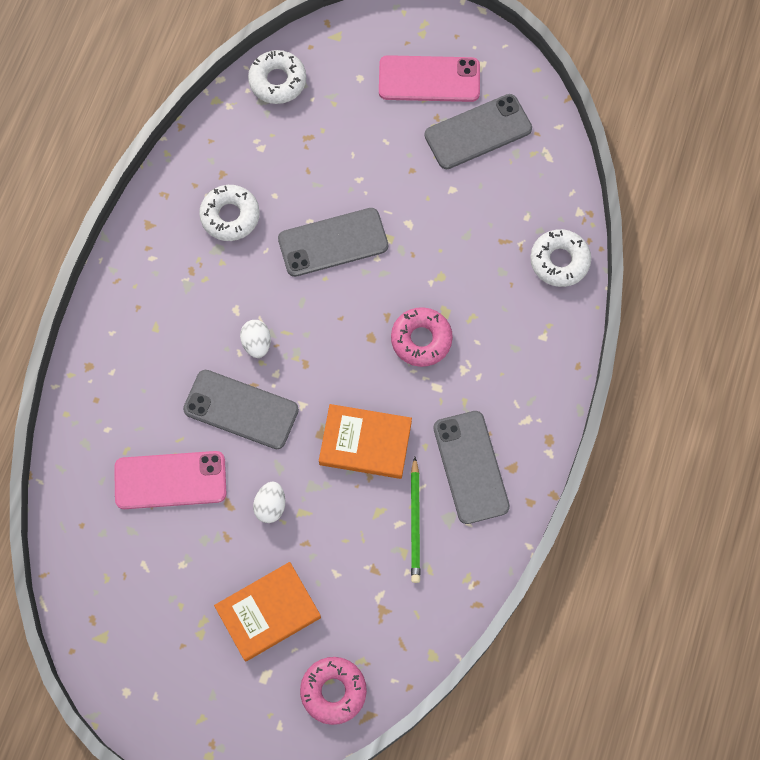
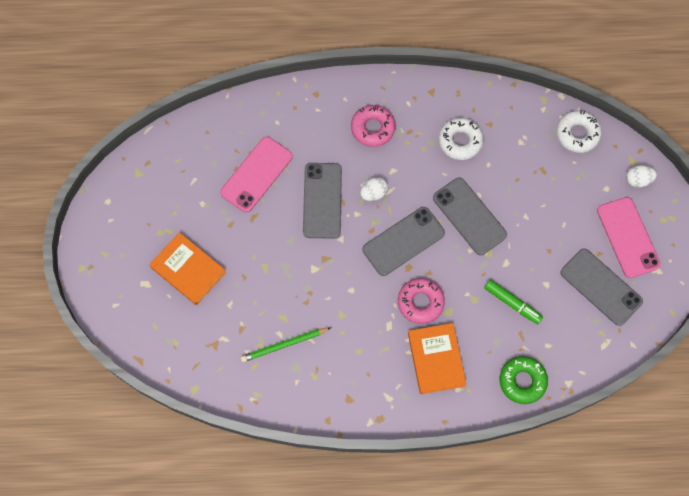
camera: 70 degrees right, 0 degrees up
pink phone [114,451,226,509] -> pink phone turned 60 degrees clockwise [220,137,293,213]
white egg [253,482,285,523] -> white egg moved to [626,165,657,188]
pink donut [300,657,367,725] -> pink donut moved to [351,105,395,147]
orange book [319,404,412,479] -> orange book moved to [408,323,466,394]
grey phone [433,411,510,524] -> grey phone moved to [363,207,445,276]
white donut [530,229,591,287] -> green donut [500,356,548,404]
none -> green marker [484,279,543,324]

